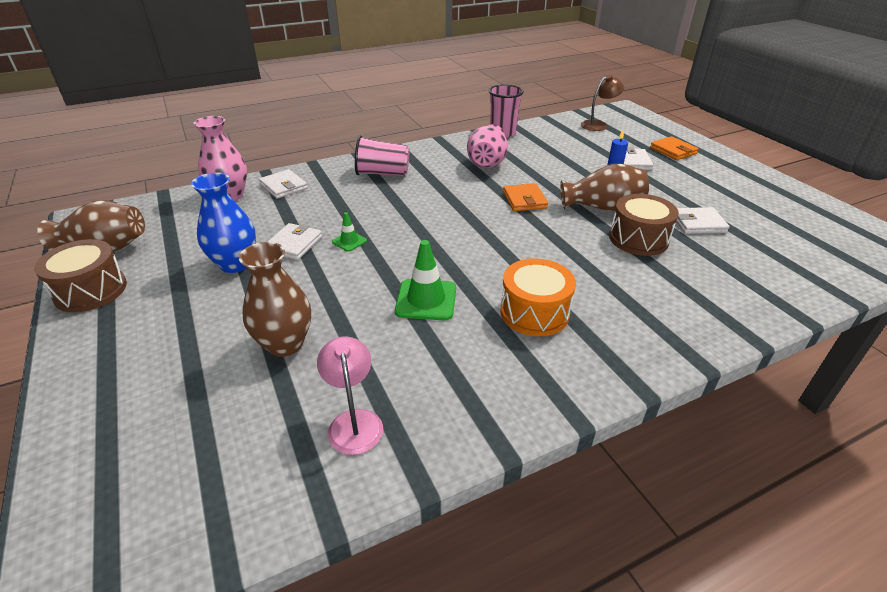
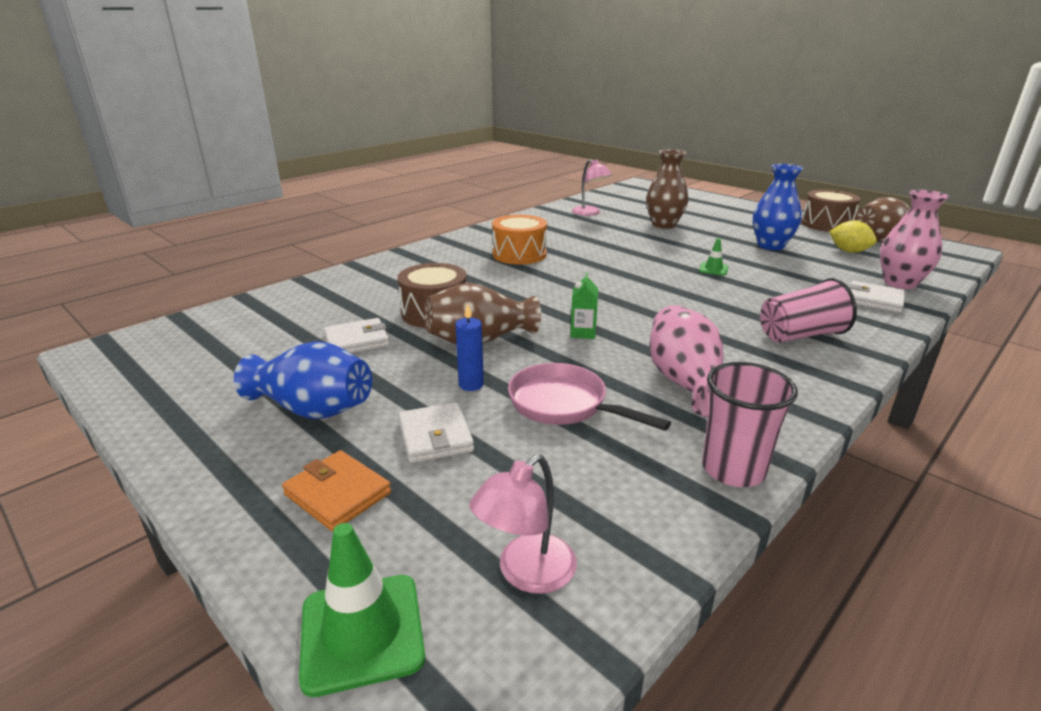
camera: 160 degrees right, 10 degrees down
white wallet [267,223,322,260] -> none
green traffic cone [395,240,456,320] -> green traffic cone moved to [299,523,425,697]
orange wallet [503,183,548,211] -> green carton [570,272,598,339]
brown lamp [581,74,624,131] -> pink lamp [469,455,577,594]
none -> blue vase [234,341,372,419]
none -> pink pan [508,363,671,431]
none -> yellow lemon [829,221,877,253]

